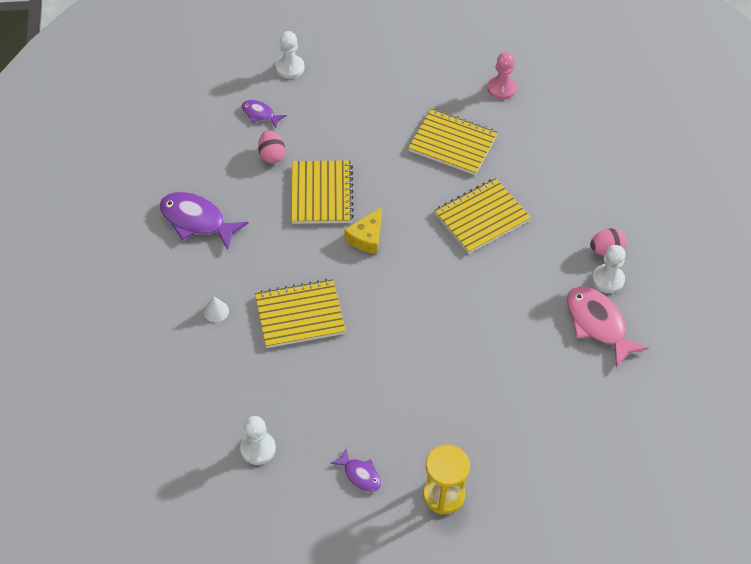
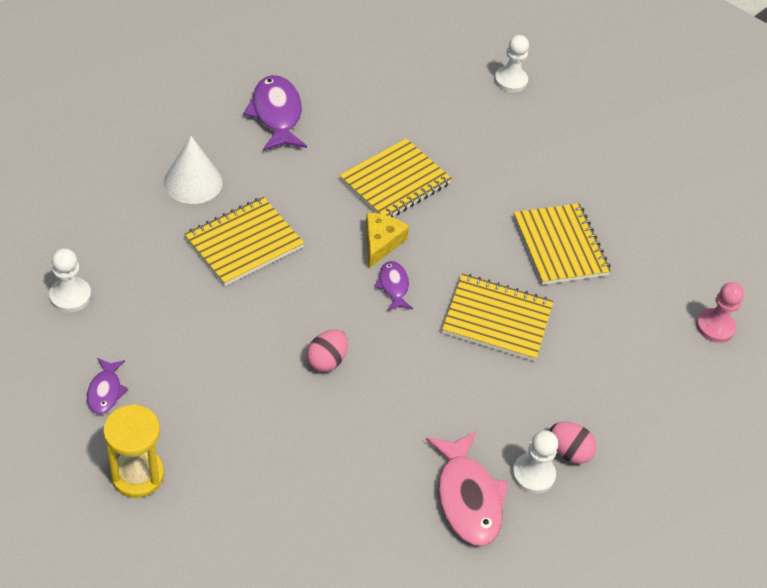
camera: 45 degrees right, 5 degrees down
white cone [204,296,229,322] -> white cone [164,136,222,204], size x2.03
purple fish [242,100,287,128] -> purple fish moved to [374,261,413,311]
yellow notebook [255,279,346,348] -> yellow notebook turned 75 degrees counterclockwise [184,197,304,286]
pink egg [258,130,285,163] -> pink egg moved to [307,330,348,372]
yellow cheese [344,207,382,254] -> yellow cheese turned 120 degrees clockwise [365,212,409,268]
pink pawn [487,52,517,100] -> pink pawn moved to [696,282,744,343]
pink fish [567,286,649,368] -> pink fish turned 150 degrees clockwise [426,431,509,546]

